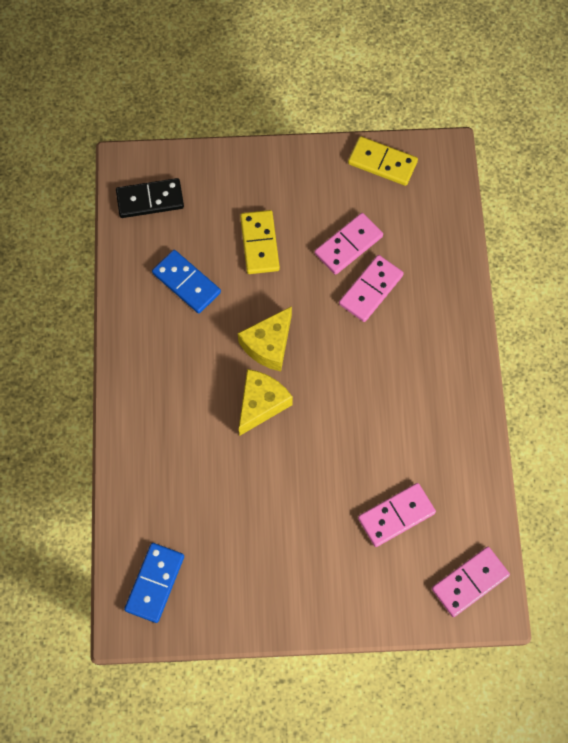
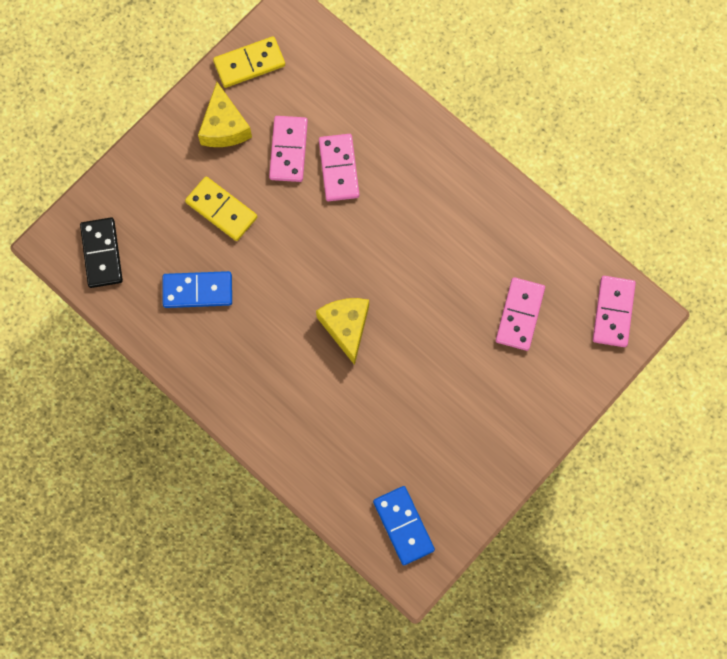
camera: 45 degrees left, 5 degrees up
black domino [116,178,184,218] -> black domino turned 45 degrees counterclockwise [80,218,123,288]
yellow cheese [238,306,292,371] -> yellow cheese moved to [198,82,252,147]

